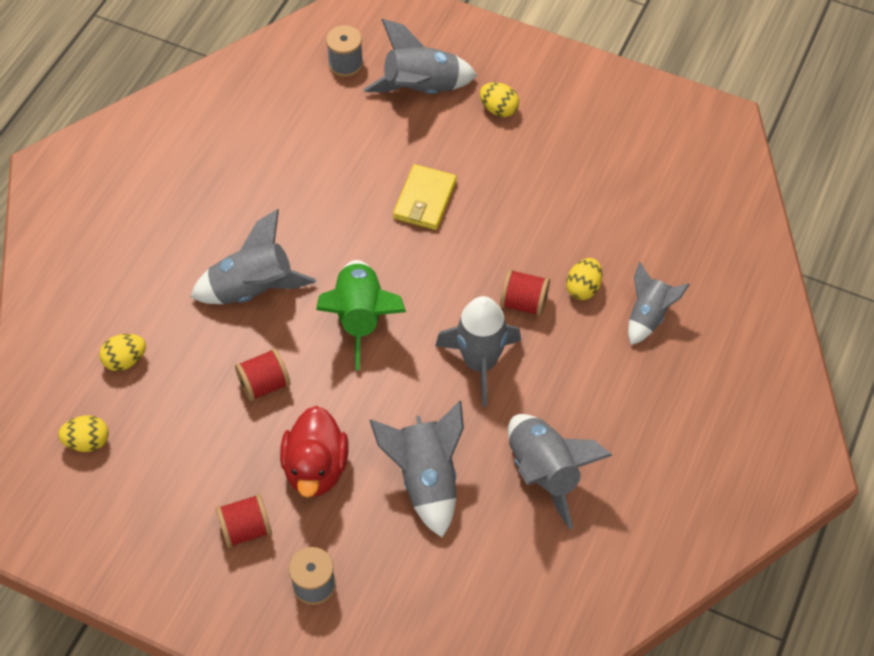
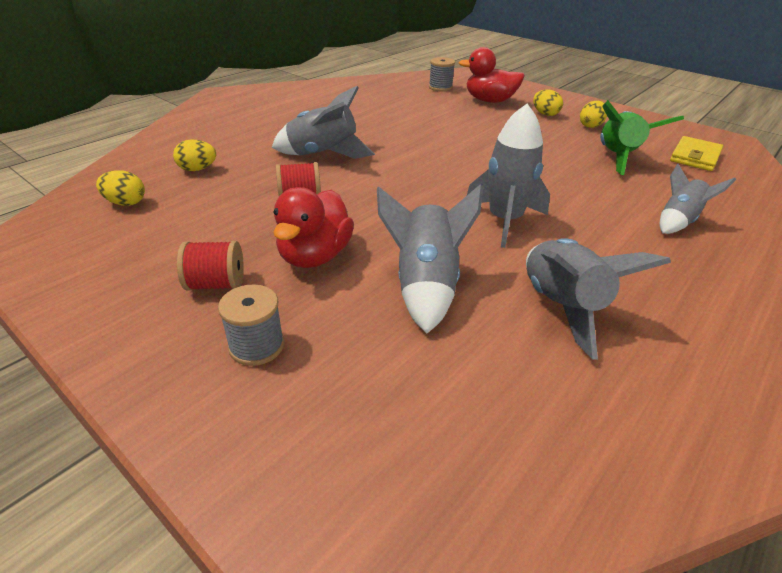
camera: 15 degrees right, 20 degrees down
green rocket [316,260,406,370] -> green rocket moved to [600,100,684,175]
grey rocket [363,19,477,94] -> red duck [458,47,525,103]
yellow wallet [393,164,457,230] -> yellow wallet moved to [670,136,723,171]
red spool [500,269,550,316] -> none
yellow egg [566,258,602,300] -> yellow egg moved to [580,100,607,128]

